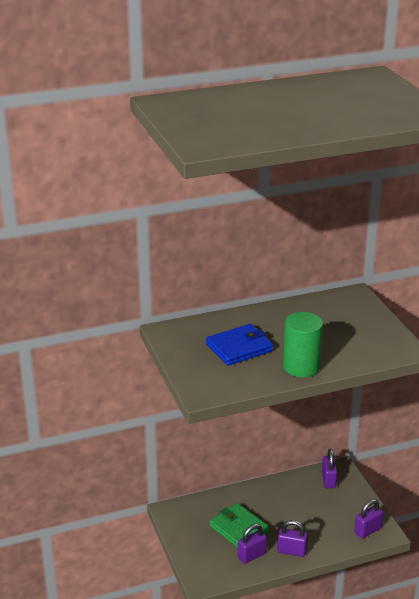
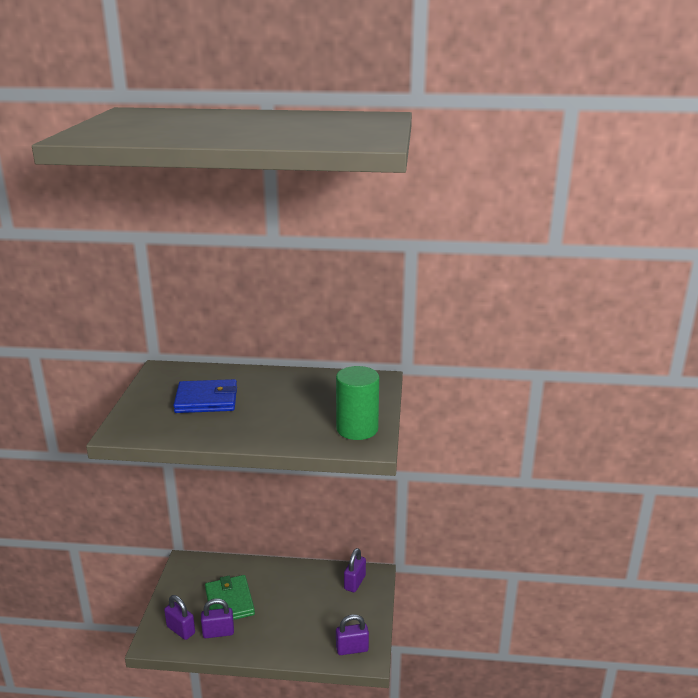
camera: 25 degrees right, 5 degrees down
purple padlock [277,520,308,557] -> purple padlock moved to [164,595,195,640]
green cylinder [283,312,323,377] -> green cylinder moved to [336,366,379,440]

